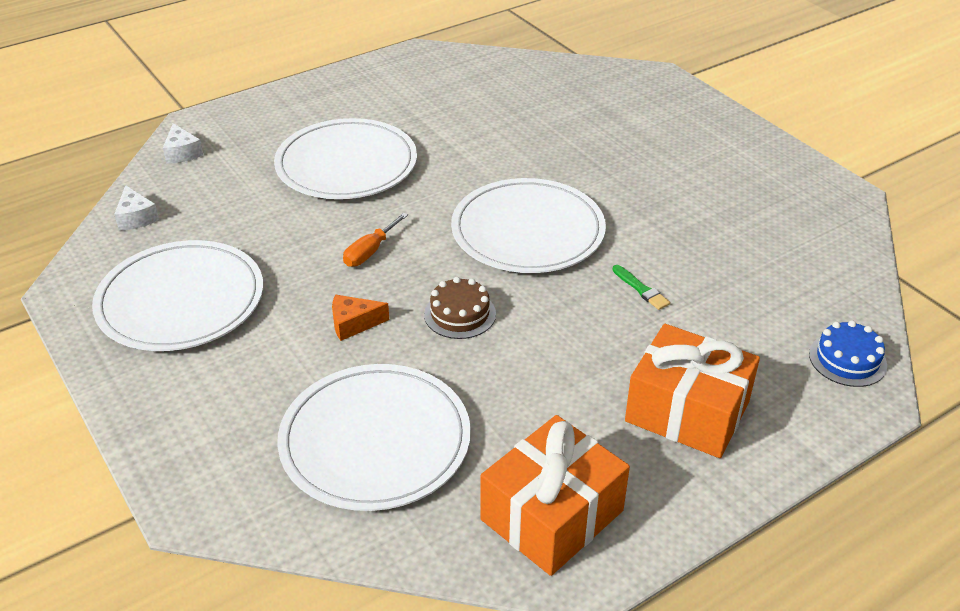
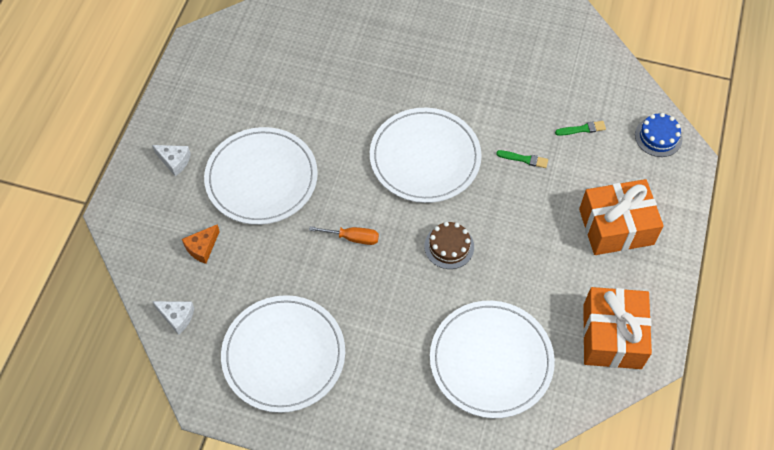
camera: 40 degrees left, 20 degrees up
white cheese [163,123,203,164] -> white cheese moved to [152,145,191,176]
orange cheese [332,295,389,341] -> orange cheese moved to [182,224,220,264]
orange screwdriver [343,213,408,267] -> orange screwdriver turned 75 degrees counterclockwise [309,226,379,245]
none -> green brush [555,121,606,136]

